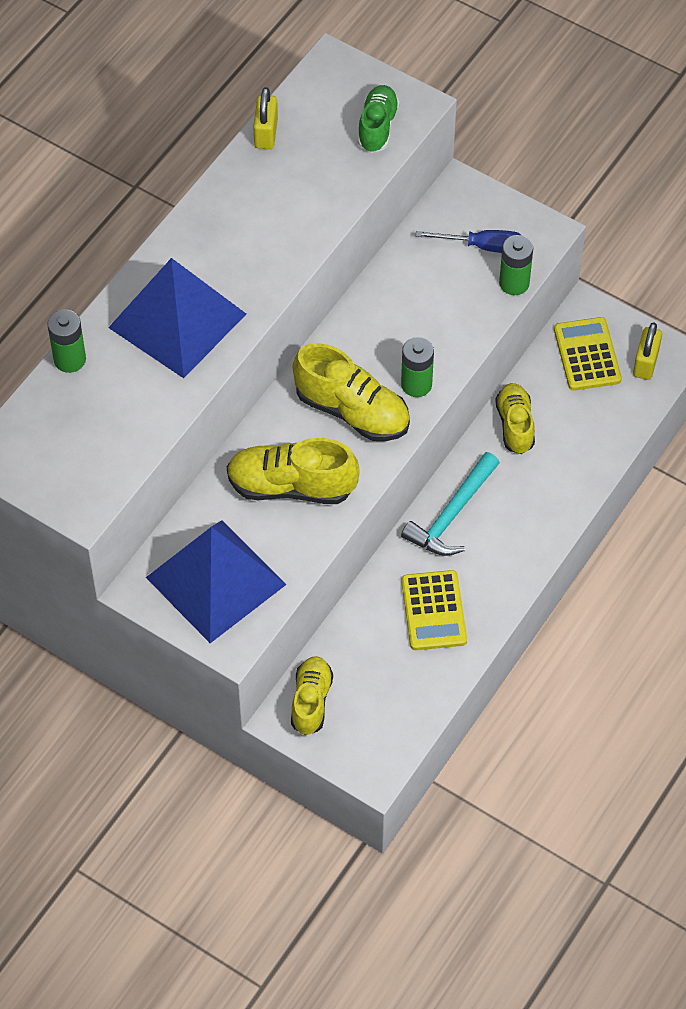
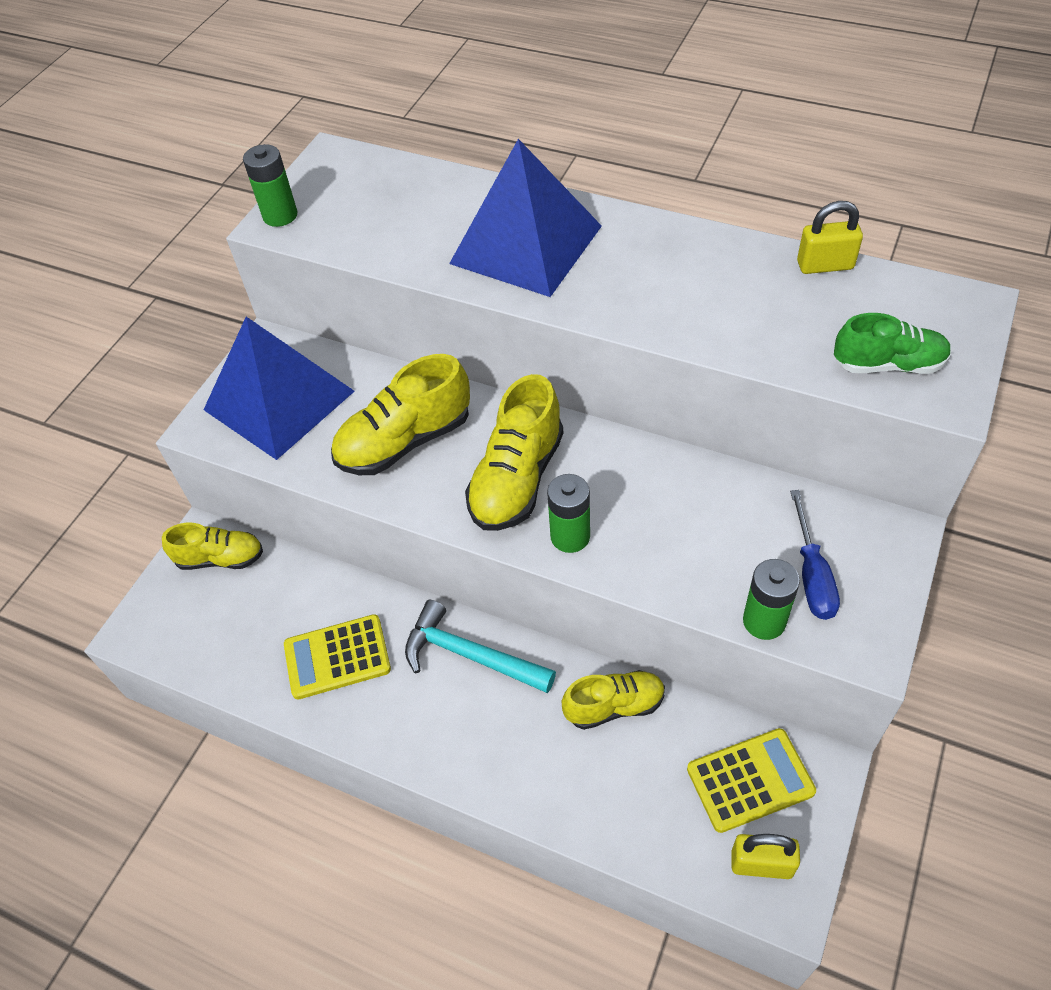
camera: 85 degrees right, 5 degrees down
green battery [47,309,86,373] -> green battery moved to [243,144,297,227]
yellow shoe [227,438,360,504] -> yellow shoe turned 120 degrees counterclockwise [331,354,470,475]

